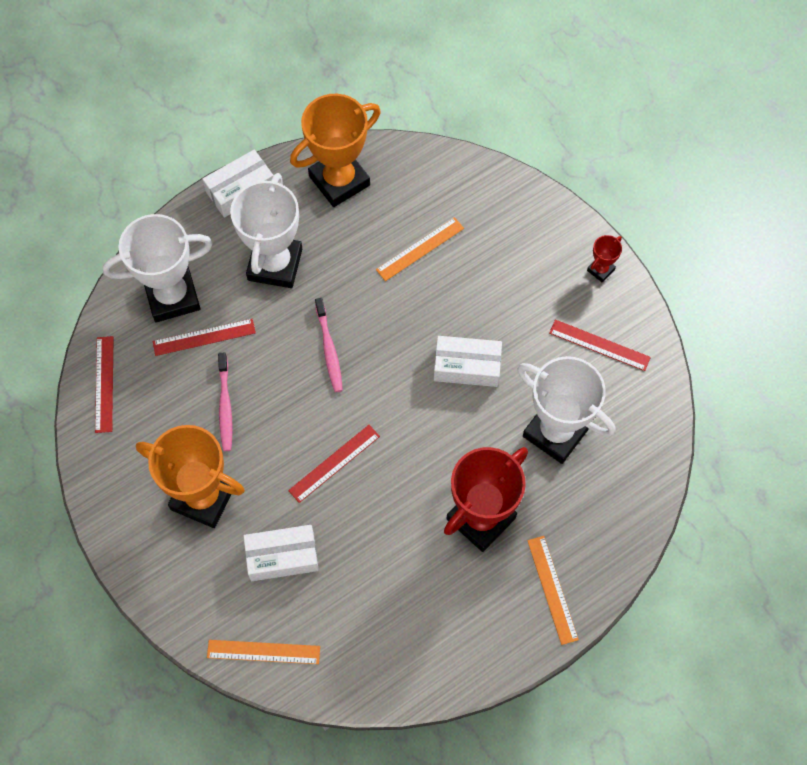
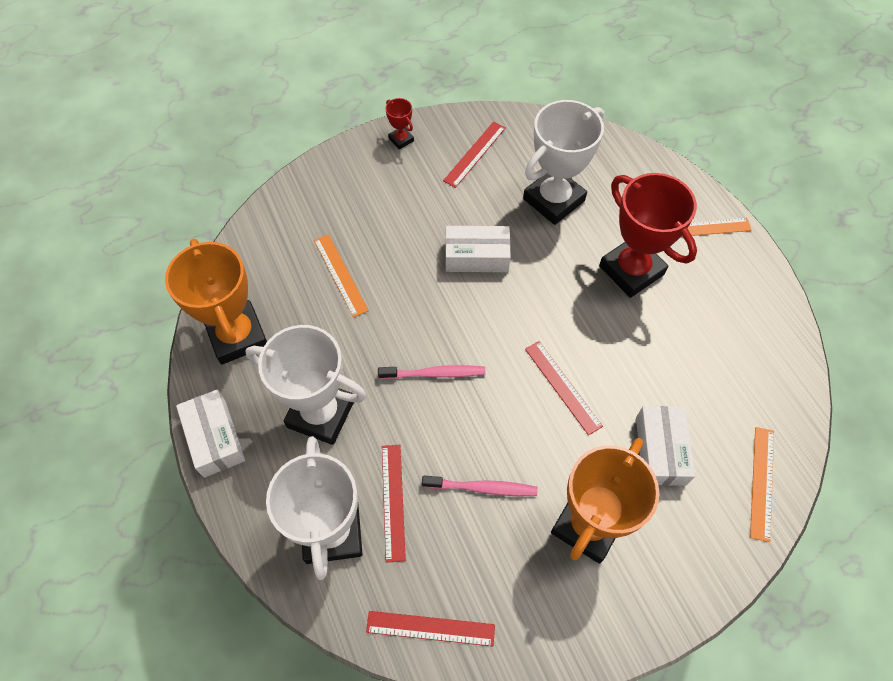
camera: 80 degrees left, 5 degrees down
white box [434,336,502,387] -> white box turned 75 degrees clockwise [445,226,511,272]

